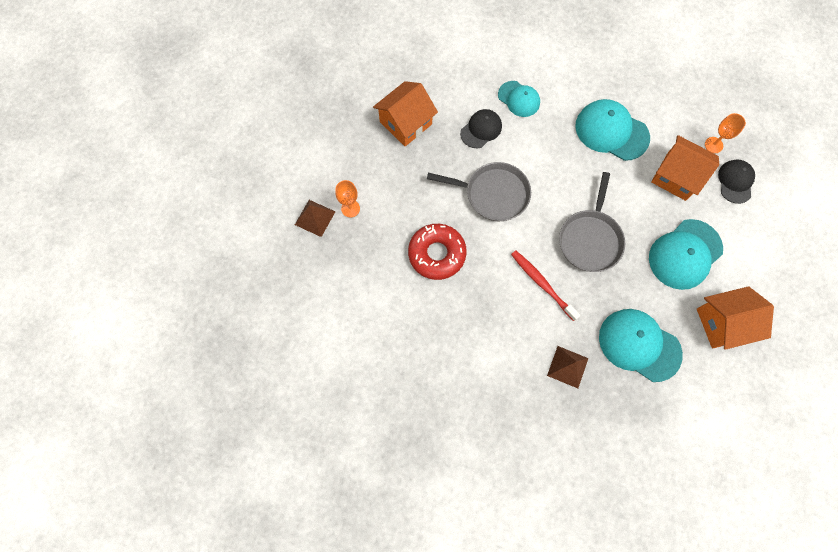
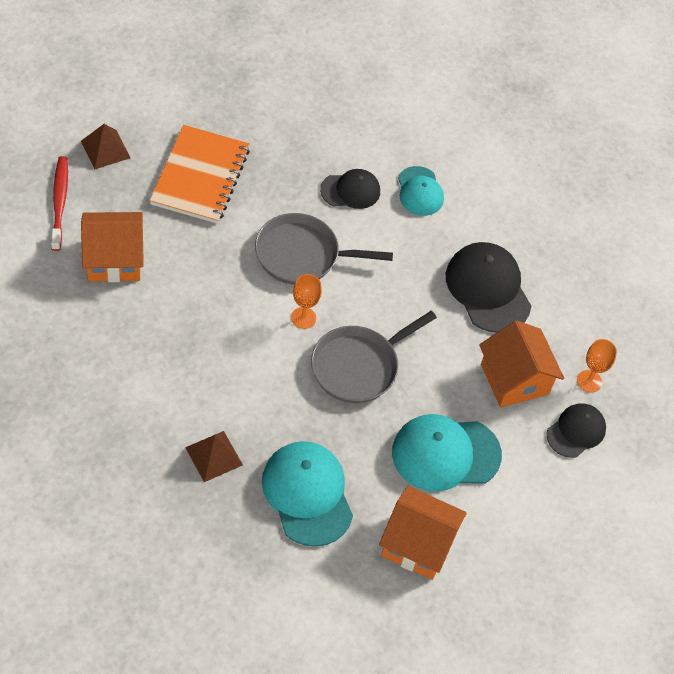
camera: 30 degrees right, 15 degrees down
orange goblet [335,180,360,217] -> orange goblet moved to [291,274,322,329]
orange house [373,81,438,146] -> orange house moved to [81,212,144,282]
red donut [408,224,467,280] -> none
grey pan [427,162,531,221] -> grey pan turned 135 degrees clockwise [255,213,393,285]
red toothbrush [511,251,580,321] -> red toothbrush moved to [51,156,68,251]
turquoise cap [575,99,650,161] -> black cap [446,242,531,333]
none -> orange notebook [150,125,250,224]

